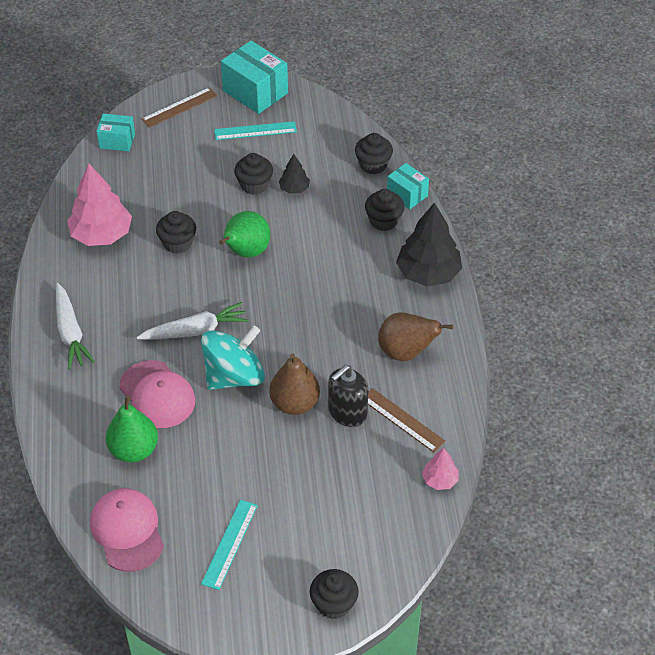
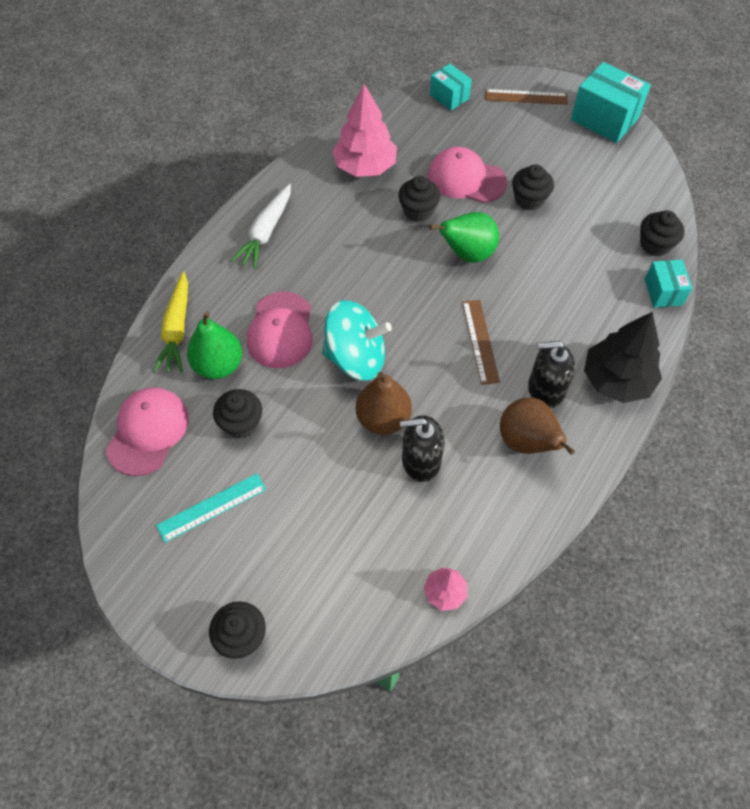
camera: 40 degrees right, 10 degrees up
white carrot [137,302,249,340] -> none
turquoise ruler [214,121,297,140] -> none
turquoise box [221,41,288,114] -> turquoise box turned 45 degrees counterclockwise [571,62,651,143]
black tree [279,154,310,194] -> none
black cupcake [365,189,404,231] -> black cupcake moved to [213,389,262,438]
brown ruler [368,388,446,452] -> brown ruler moved to [462,300,500,385]
none -> yellow carrot [153,272,188,373]
none -> pink cap [428,147,507,203]
none -> black soap dispenser [528,341,575,408]

